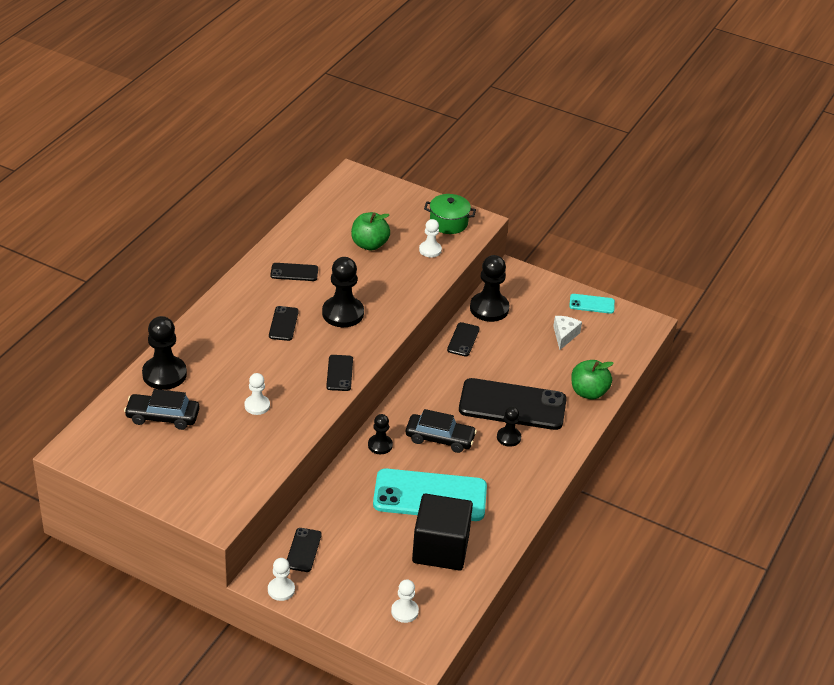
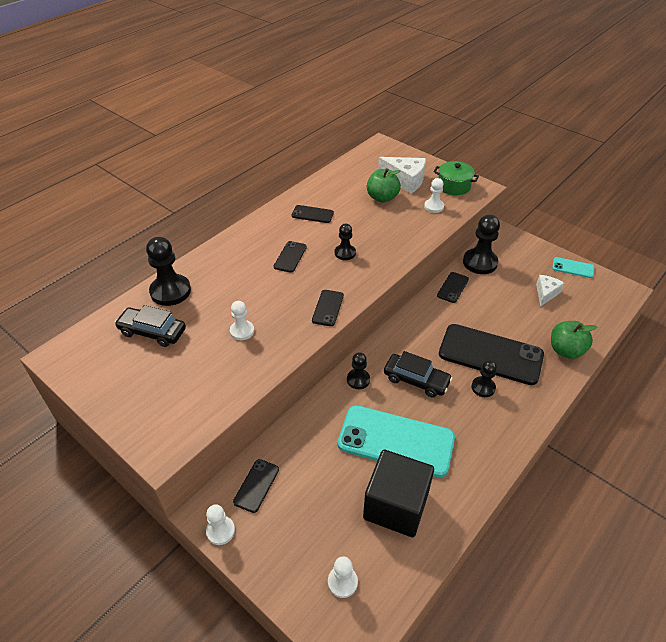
camera: 15 degrees right, 5 degrees up
black pawn [322,257,364,327] -> black pawn [335,224,356,260], size x0.57
none -> white cheese [378,157,426,194]

